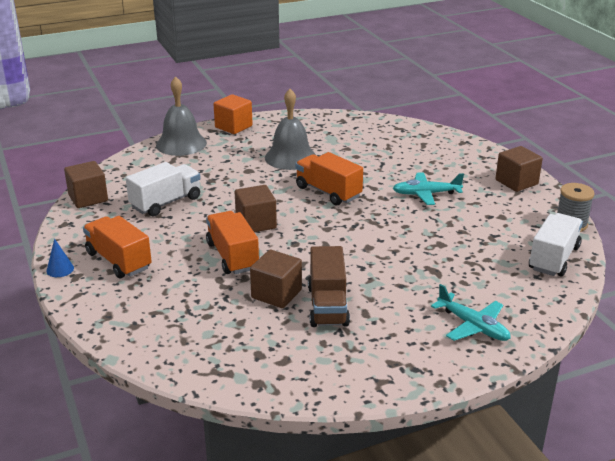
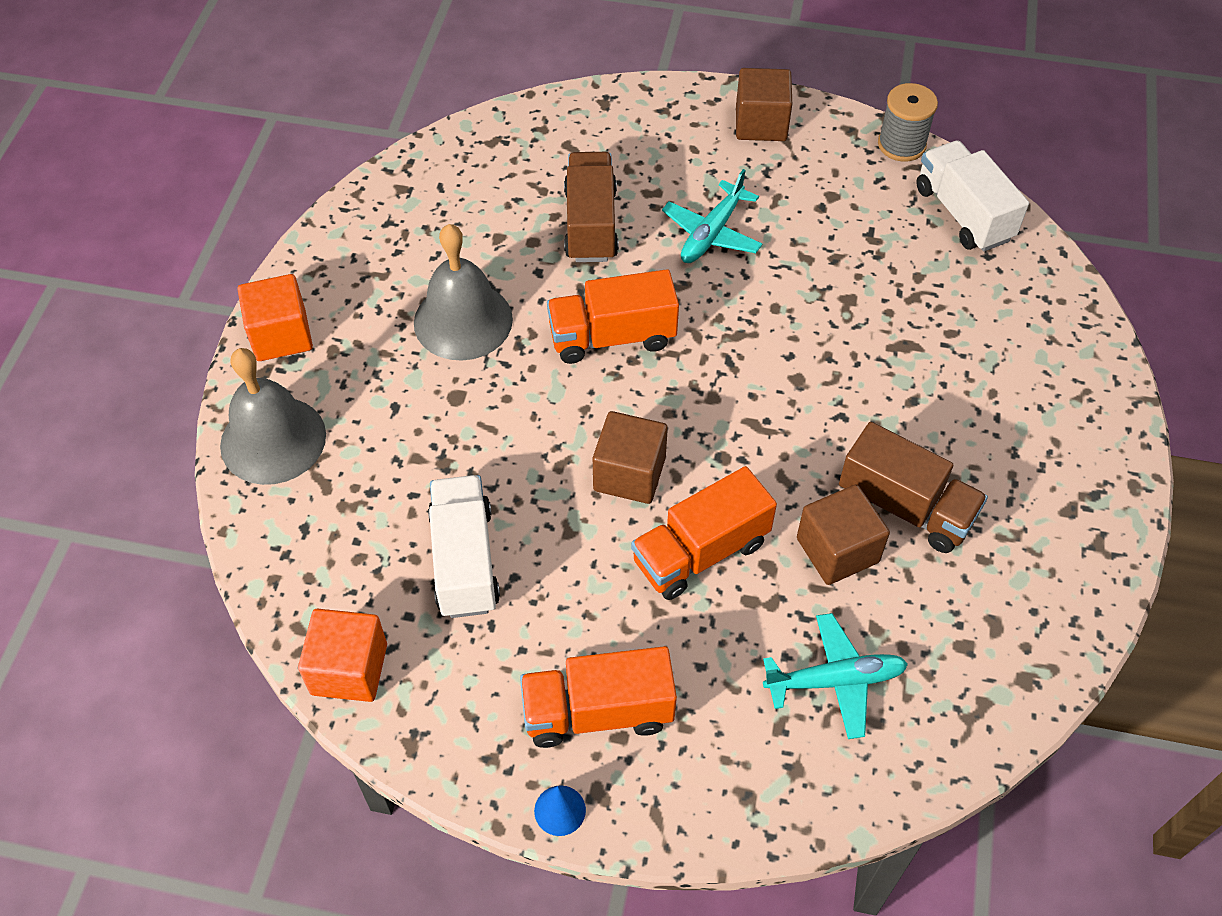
camera: 55 degrees left, 25 degrees up
brown cube [64,161,108,208] -> orange cube [298,609,387,702]
orange truck [206,211,259,274] -> orange truck turned 45 degrees counterclockwise [631,466,777,600]
turquoise plane [431,284,511,341] -> turquoise plane moved to [763,613,908,739]
none -> brown truck [564,152,619,262]

